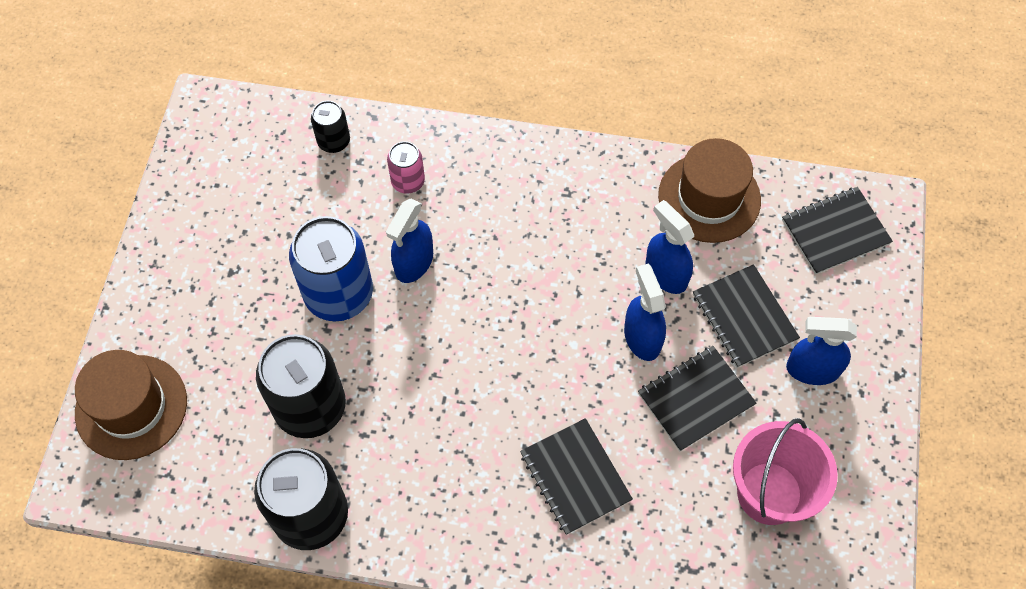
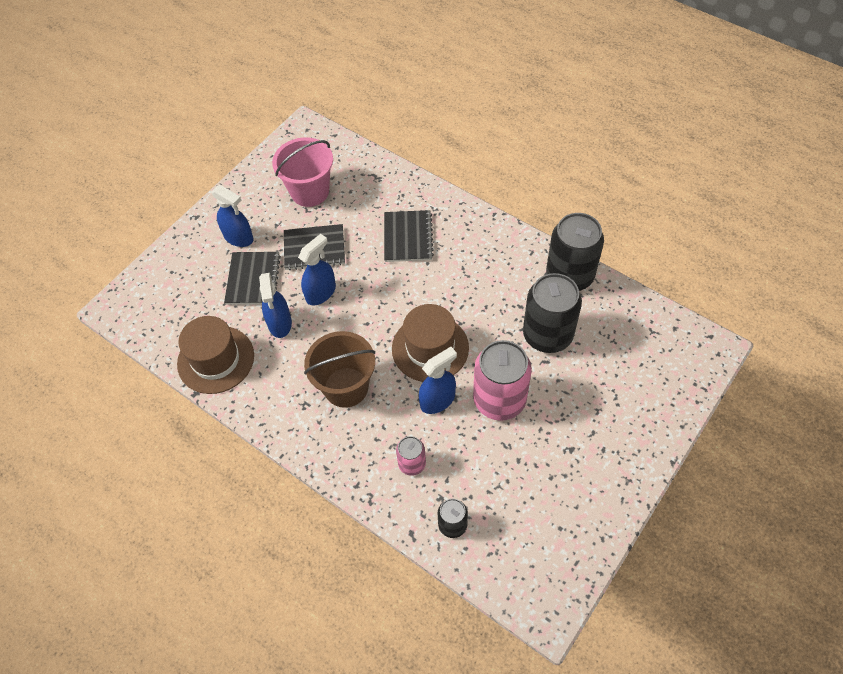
camera: 150 degrees left, 5 degrees down
brown hat [75,350,187,460] -> brown hat moved to [392,304,469,382]
blue can [289,216,373,321] -> pink can [473,340,532,421]
blue spray bottle [624,264,666,361] -> blue spray bottle turned 150 degrees counterclockwise [298,234,336,306]
black notebook [782,187,893,275] -> none
none -> brown bucket [304,331,375,408]

